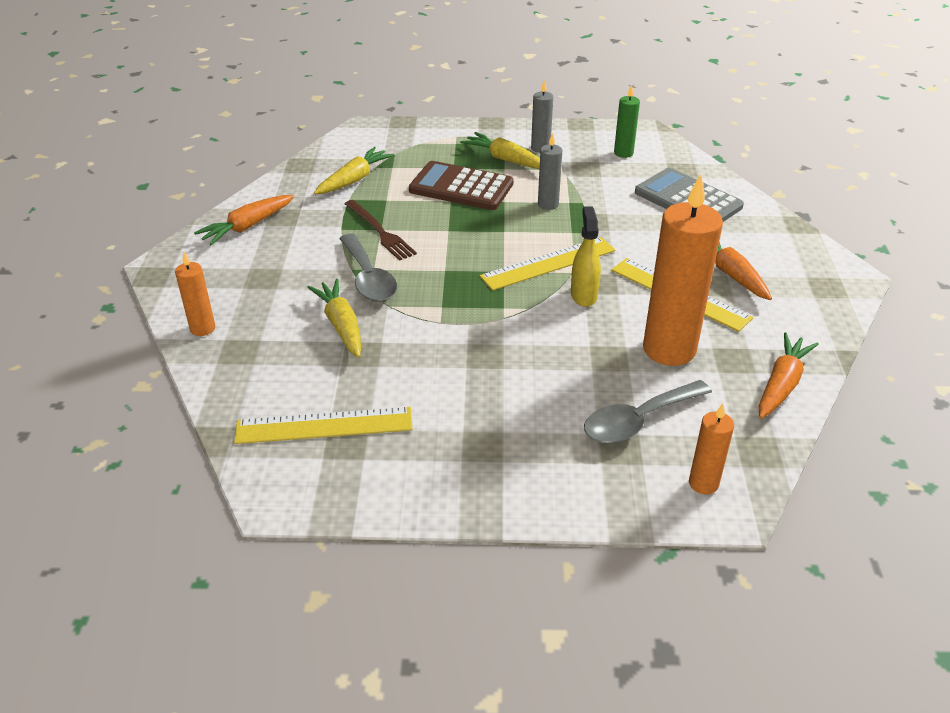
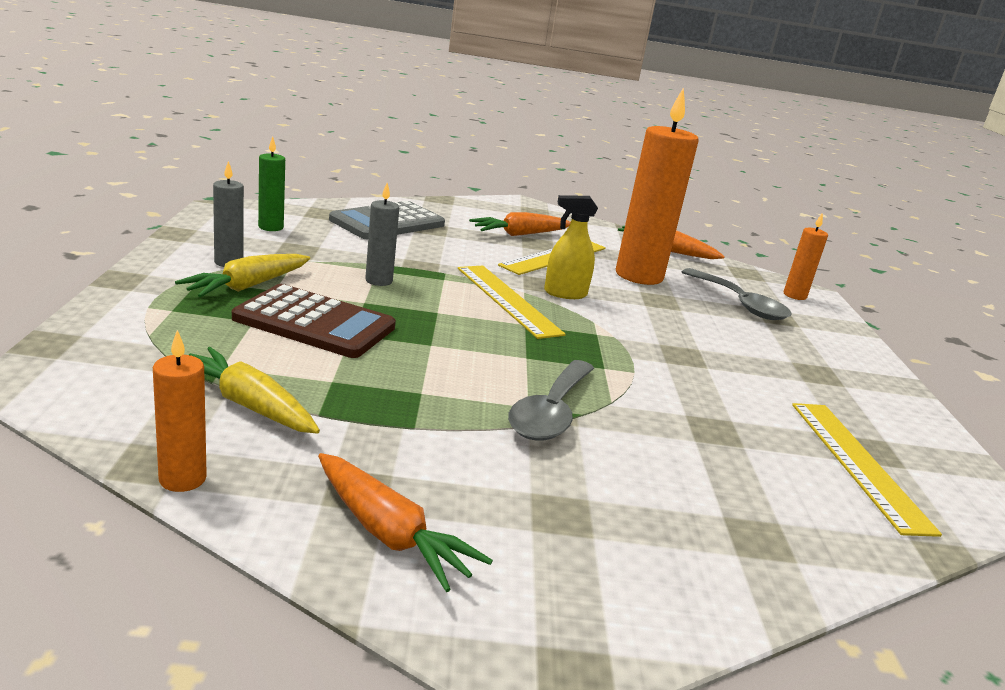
camera: 95 degrees left, 15 degrees down
orange candle [175,252,215,336] -> orange candle moved to [153,330,207,492]
yellow carrot [307,279,361,358] -> none
grey spoon [339,234,397,302] -> grey spoon turned 135 degrees clockwise [508,360,594,441]
brown fork [345,200,417,261] -> none
brown calculator [409,161,513,210] -> brown calculator turned 90 degrees counterclockwise [232,284,396,358]

